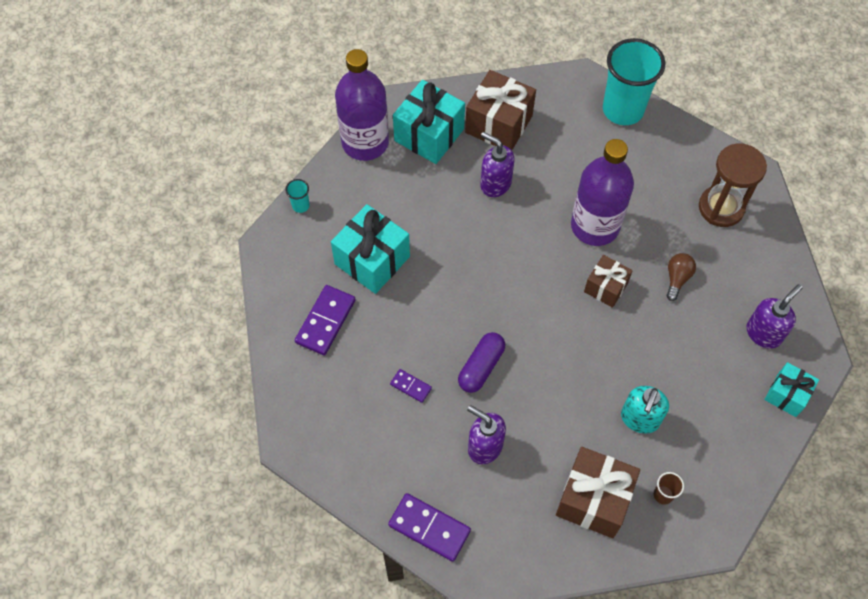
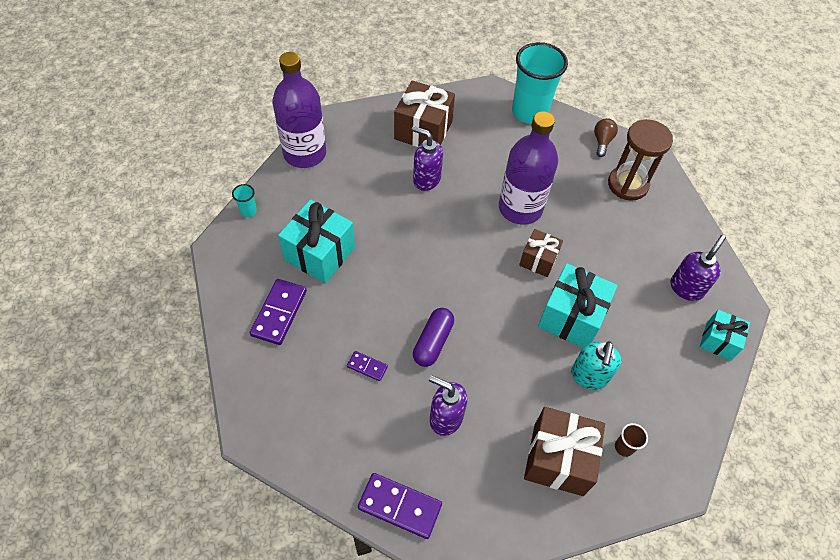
camera: 10 degrees left, 5 degrees down
turquoise gift [393,80,465,164] -> turquoise gift moved to [538,263,618,348]
brown light bulb [667,253,696,301] -> brown light bulb moved to [594,118,618,157]

